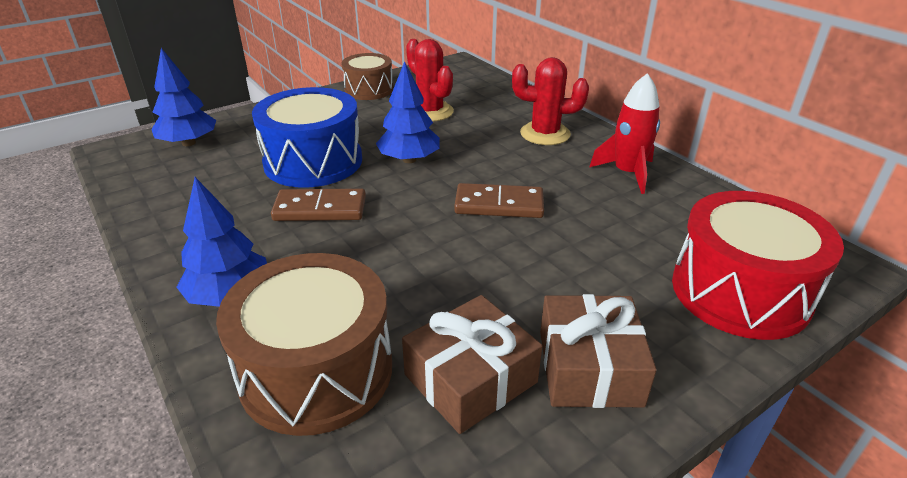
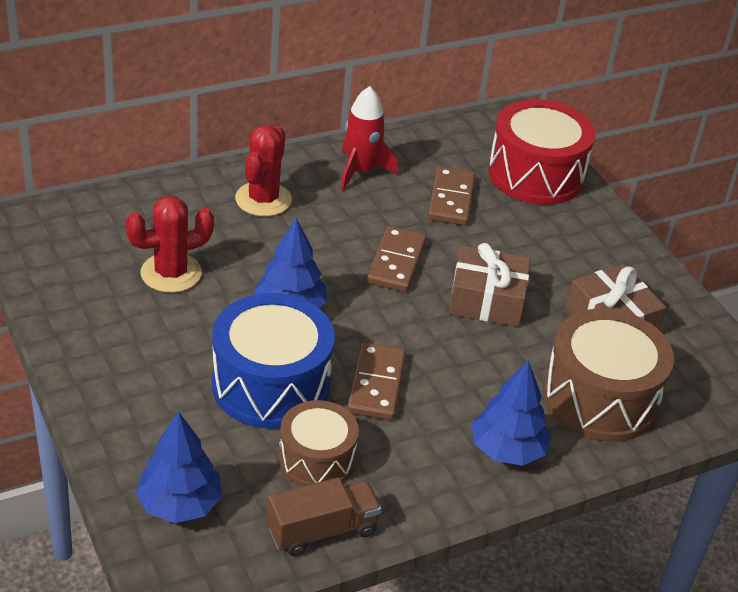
camera: 85 degrees left, 5 degrees up
brown drum [341,53,393,100] -> brown drum moved to [279,400,359,487]
brown gift [540,294,656,408] -> brown gift moved to [449,243,531,327]
none -> brown truck [267,477,382,556]
none -> brown domino [428,166,475,225]

